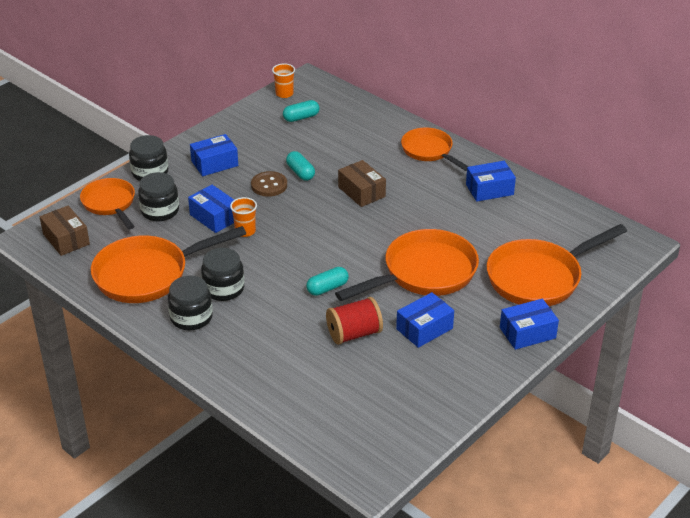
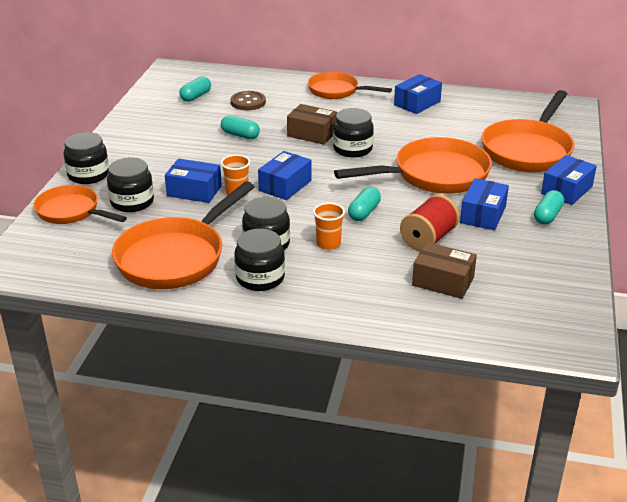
camera: 30 degrees left, 5 degrees down
brown box [40,206,90,256] -> brown box moved to [412,242,477,299]
blue box [190,134,238,176] -> blue box moved to [258,151,311,200]
brown button [251,171,287,197] -> brown button moved to [231,91,266,110]
orange cup [272,63,295,98] -> orange cup moved to [313,203,345,250]
orange pan [335,229,479,301] -> orange pan turned 45 degrees clockwise [334,137,492,194]
none -> black jar [333,108,374,157]
none -> turquoise capsule [534,190,564,225]

